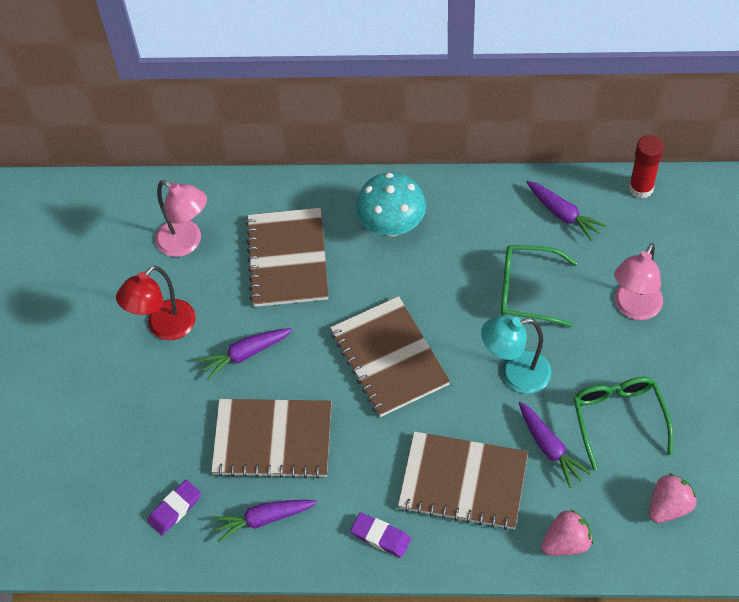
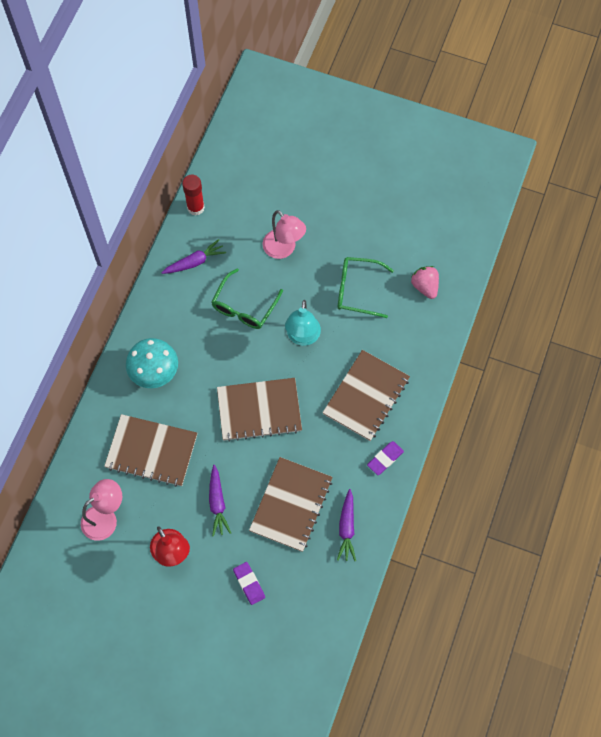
camera: 75 degrees left, 10 degrees up
purple eraser [147,480,201,535] -> purple eraser moved to [233,562,265,605]
purple carrot [519,402,592,488] -> none
pink strawberry [541,509,593,556] -> none

